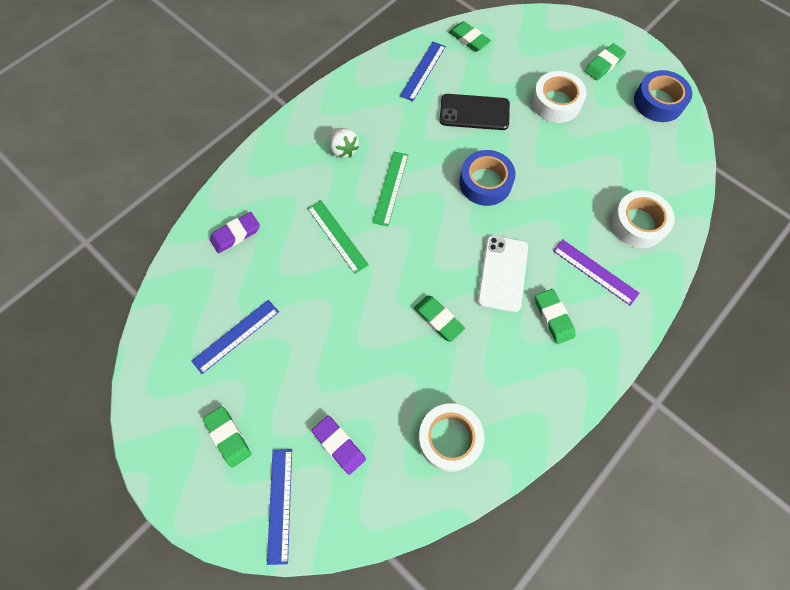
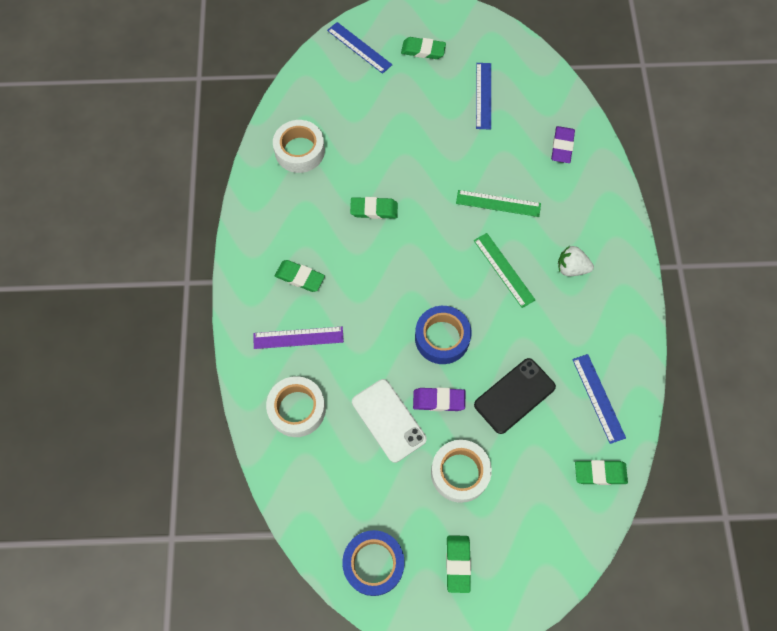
camera: 135 degrees right, 0 degrees up
purple eraser [312,415,366,475] -> purple eraser moved to [413,387,465,411]
white phone [477,236,528,312] -> white phone moved to [352,379,427,463]

